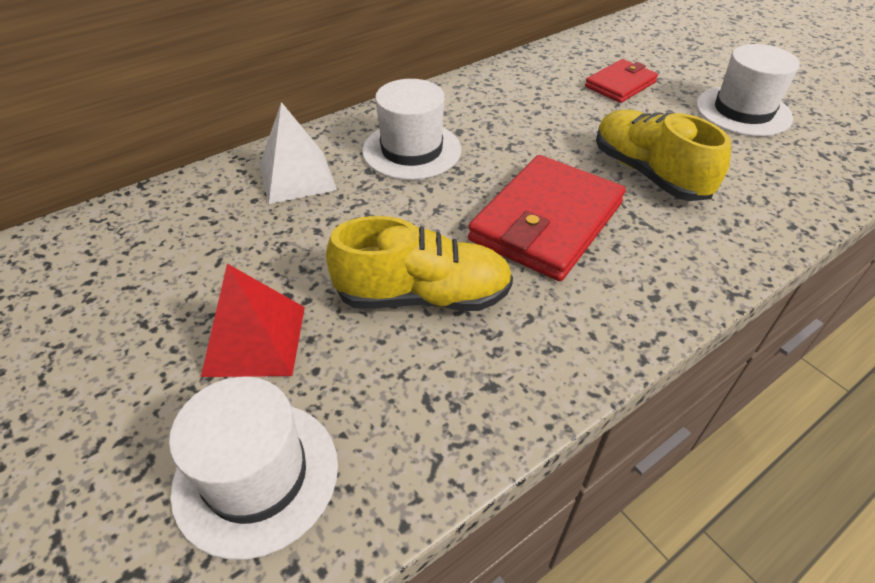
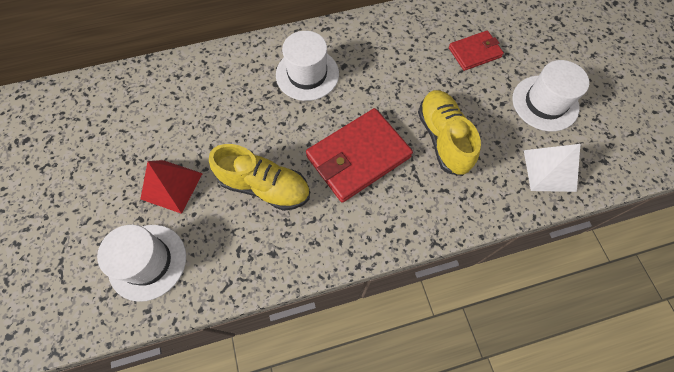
camera: 20 degrees right, 20 degrees up
white pyramid [259,102,337,204] -> white pyramid moved to [524,144,580,192]

